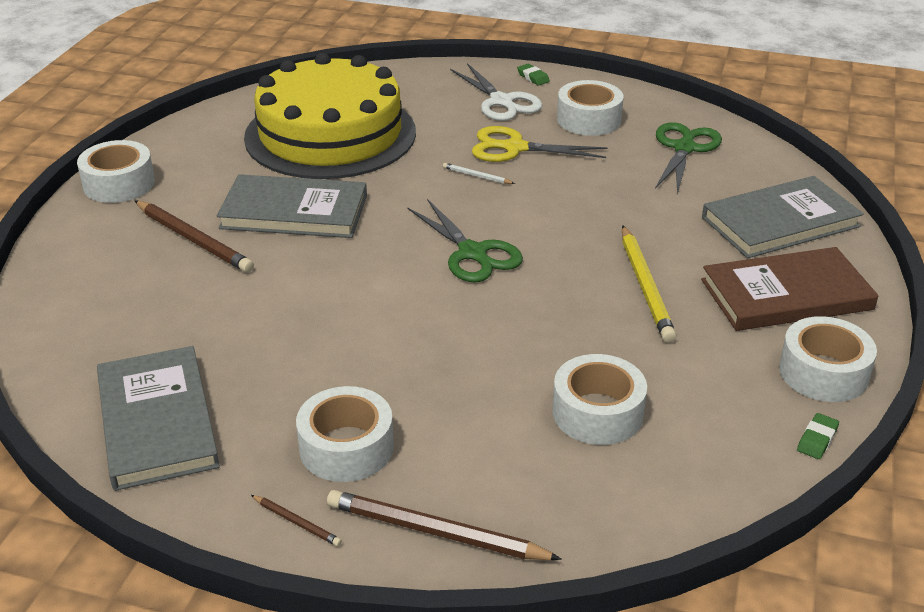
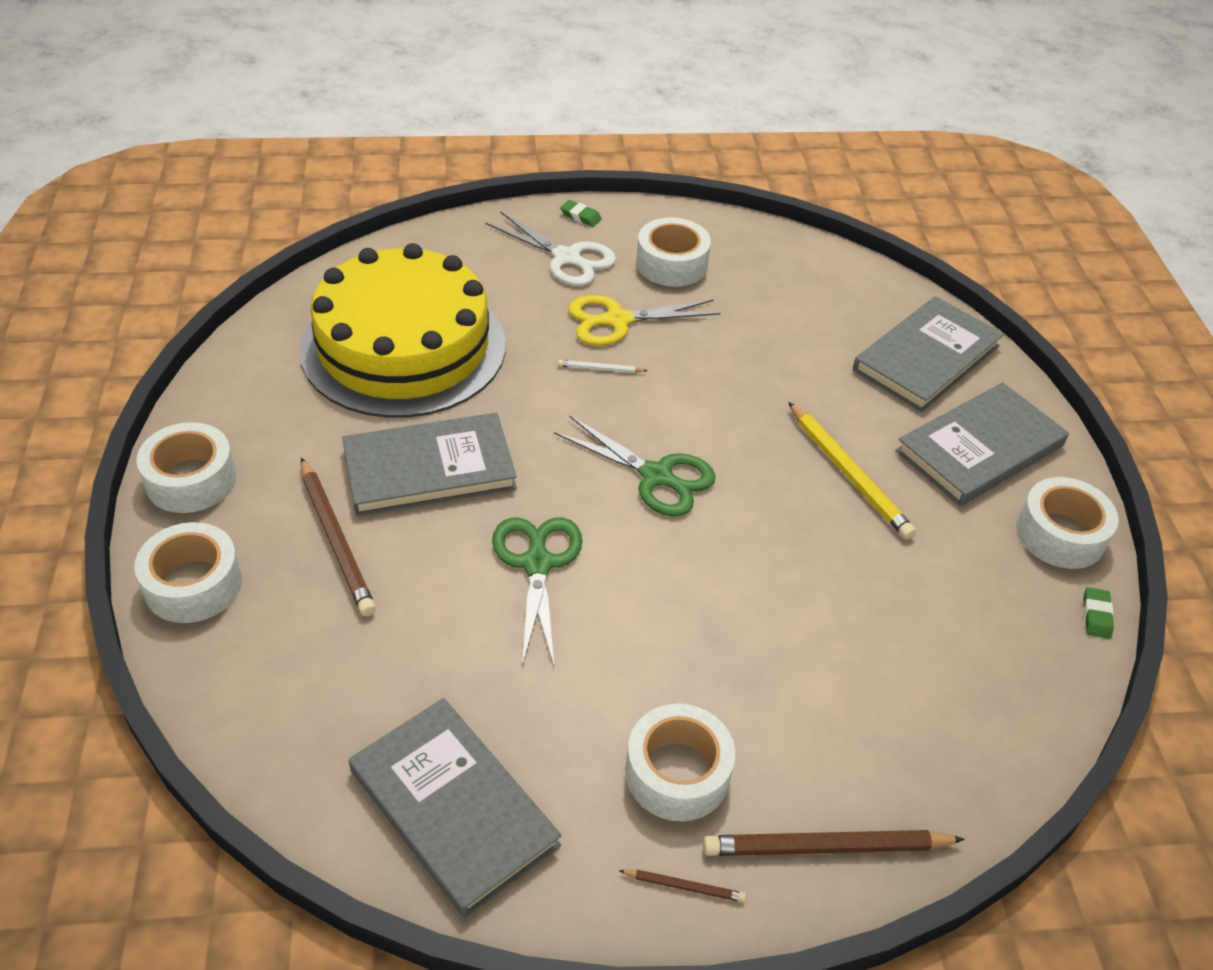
camera: 25 degrees left, 10 degrees up
brown pencil [135,201,254,273] -> brown pencil turned 45 degrees clockwise [301,458,376,616]
white tape [552,354,647,445] -> white tape moved to [134,522,242,623]
green scissors [655,122,722,195] -> green scissors moved to [492,517,582,666]
brown book [701,247,878,331] -> grey book [895,382,1069,506]

